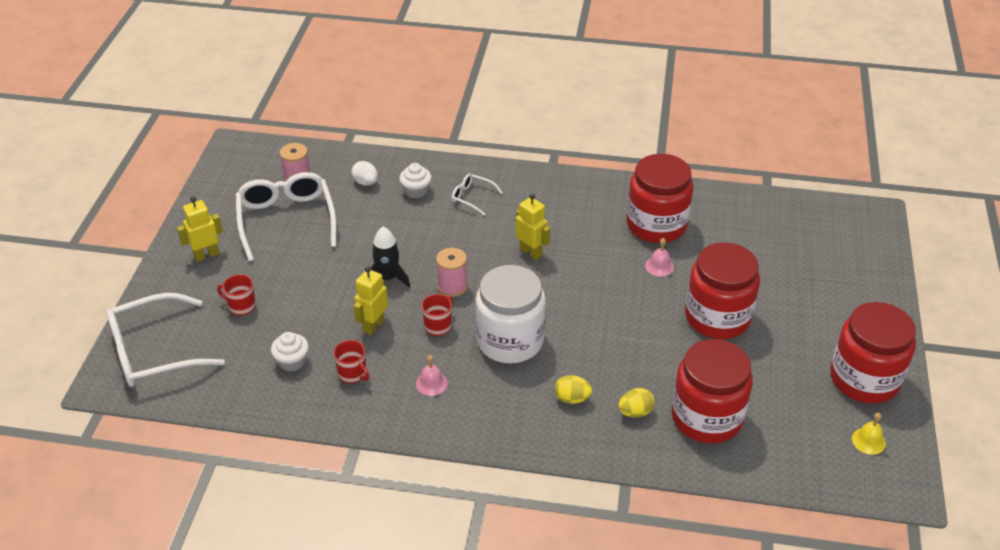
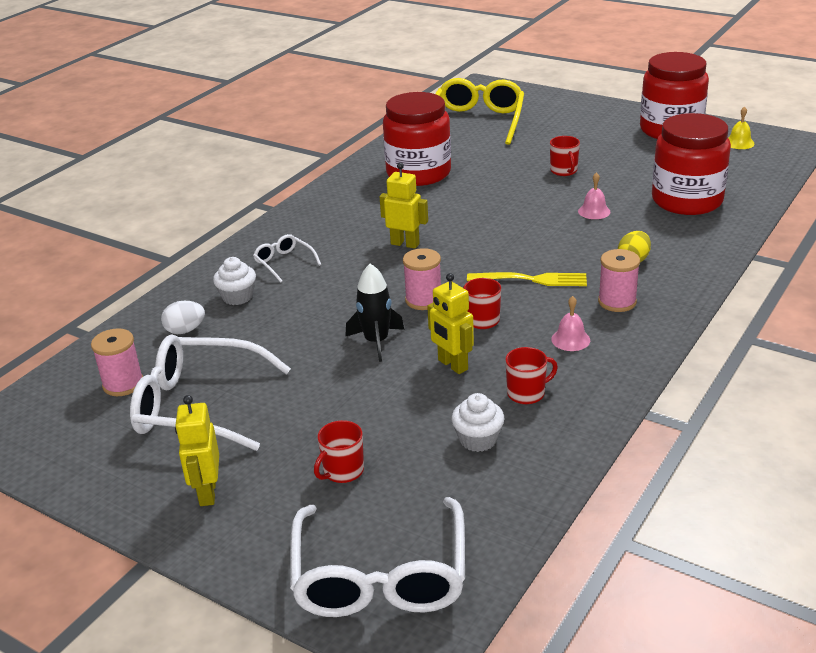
camera: 65 degrees left, 10 degrees down
white glasses [452,173,503,215] -> white glasses turned 90 degrees clockwise [253,234,321,282]
white jar [475,265,546,364] -> yellow fork [467,272,587,286]
yellow robot [516,194,550,260] -> yellow robot turned 45 degrees clockwise [380,162,428,249]
yellow egg [618,388,655,418] -> none
pink bell [645,238,674,277] -> pink bell moved to [578,172,610,219]
red jar [685,242,760,339] -> red mug [550,136,580,176]
none -> yellow glasses [435,78,524,145]
none -> pink spool [598,249,640,312]

